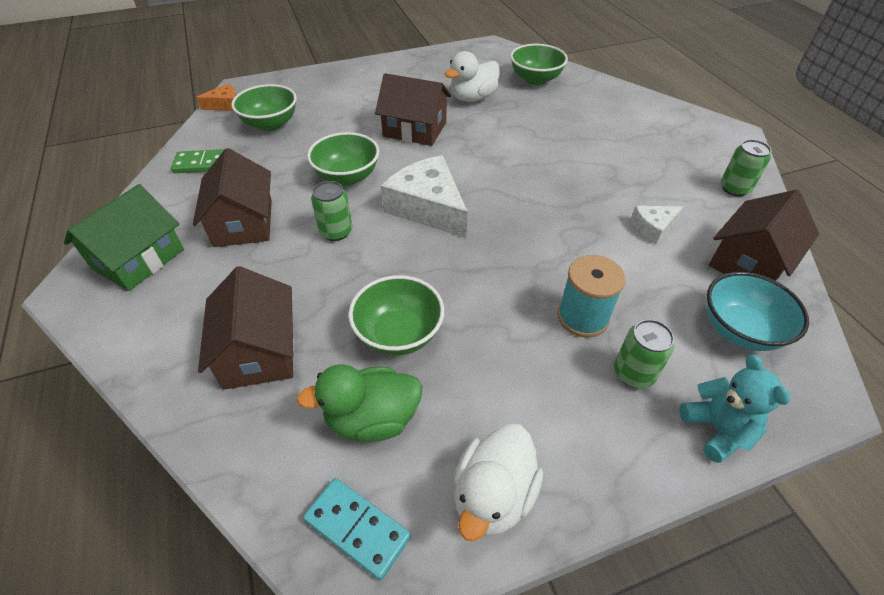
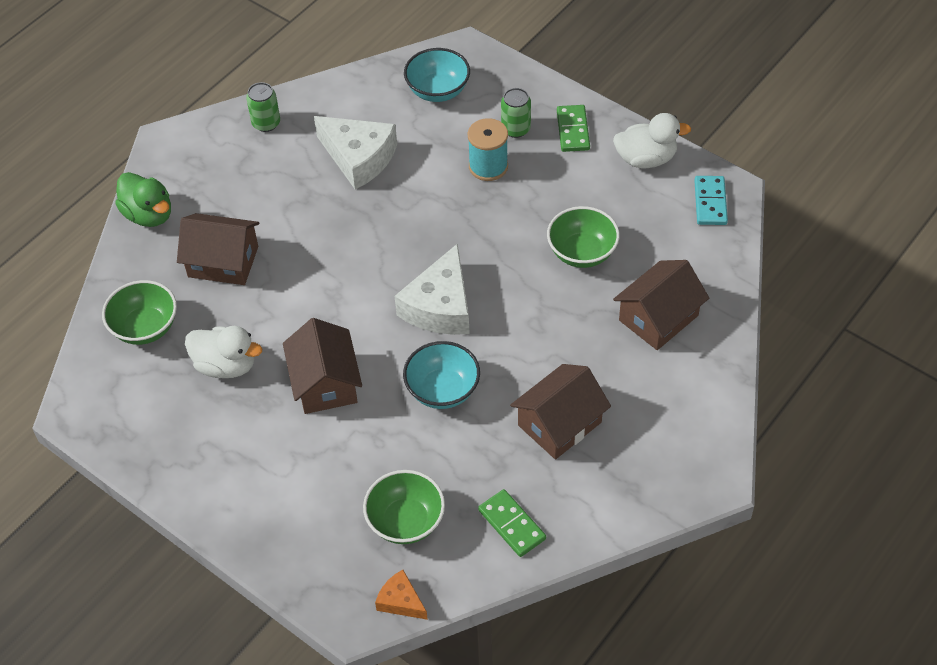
camera: 120 degrees left, 5 degrees up
green house [64,184,184,291] -> none
green duck [297,364,422,442] -> green duck moved to [115,172,171,227]
green bowl [307,132,379,186] -> turquoise bowl [403,341,480,409]
green can [311,181,352,241] -> none
white cheese [631,206,683,244] -> white cheese [314,116,397,190], size x1.95
turquoise teddy bear [679,355,790,463] -> none
brown house [709,190,819,281] -> brown house moved to [177,213,259,285]
none -> green domino [557,105,590,152]

